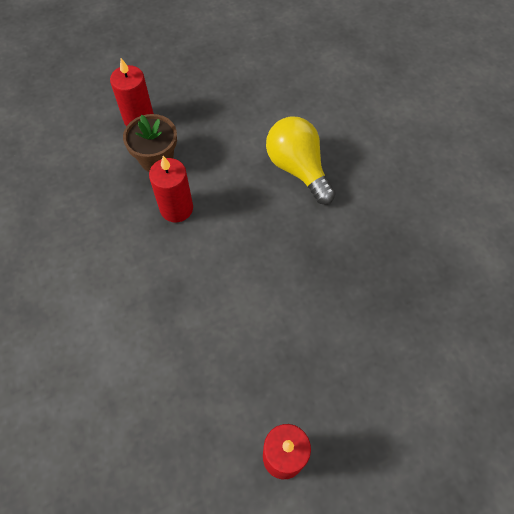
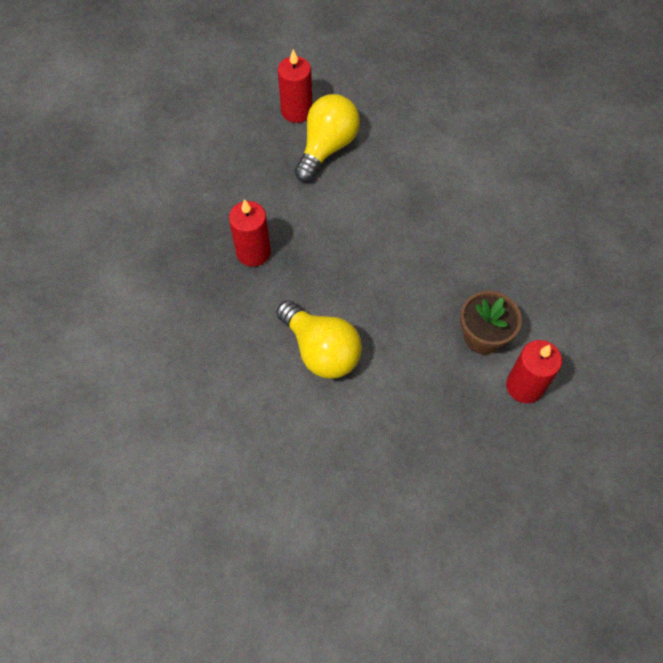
camera: 170 degrees right, 0 degrees up
red candle [149,156,193,222] -> red candle moved to [229,199,271,267]
none -> yellow light bulb [295,94,360,182]

